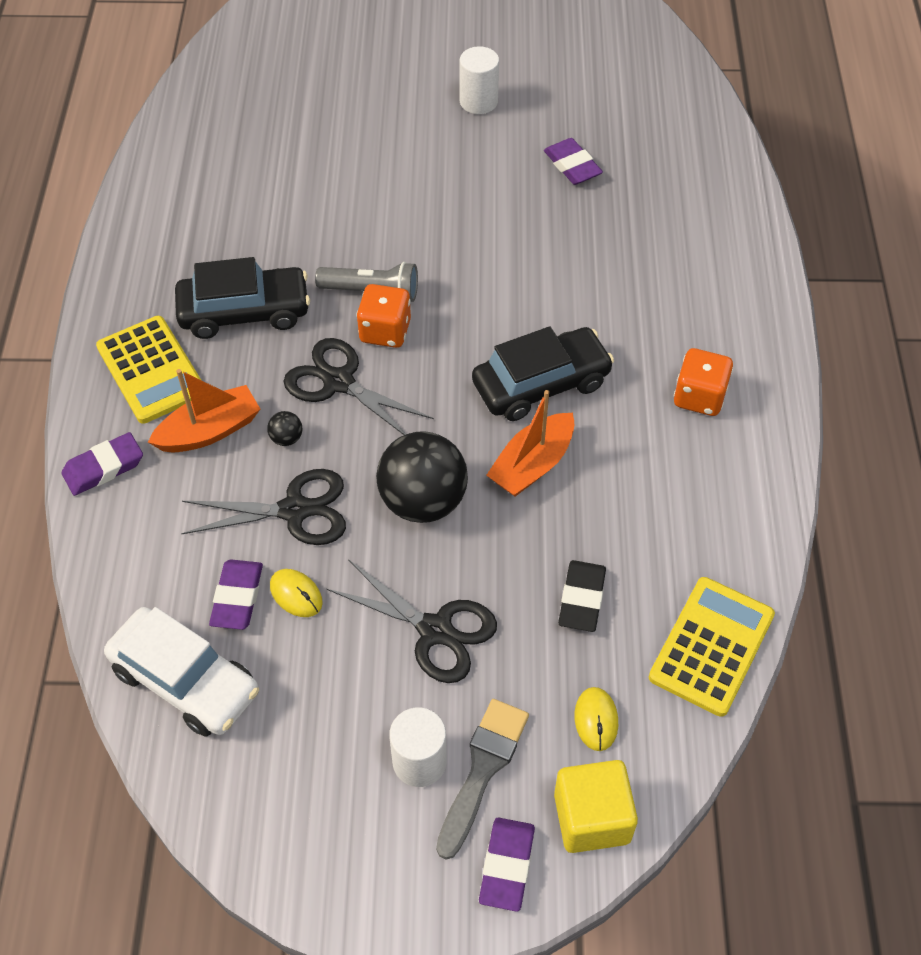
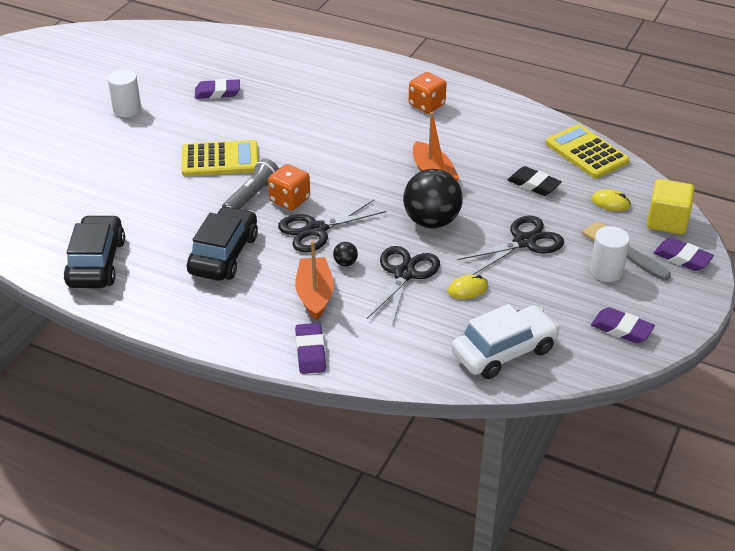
camera: 65 degrees left, 15 degrees down
yellow calculator [96,316,201,424] -> yellow calculator moved to [182,140,259,176]
purple eraser [209,560,263,630] -> purple eraser moved to [591,307,655,343]
black car [472,326,614,421] -> black car moved to [64,215,125,288]

